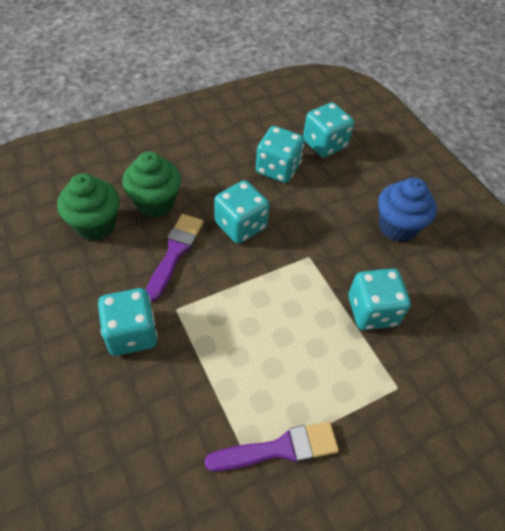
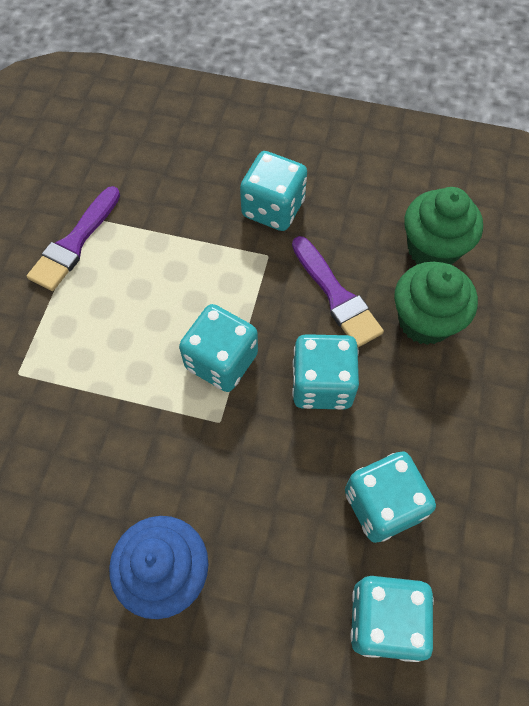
camera: 135 degrees right, 10 degrees up
turquoise dice [348,268,411,330] -> turquoise dice moved to [179,304,258,392]

